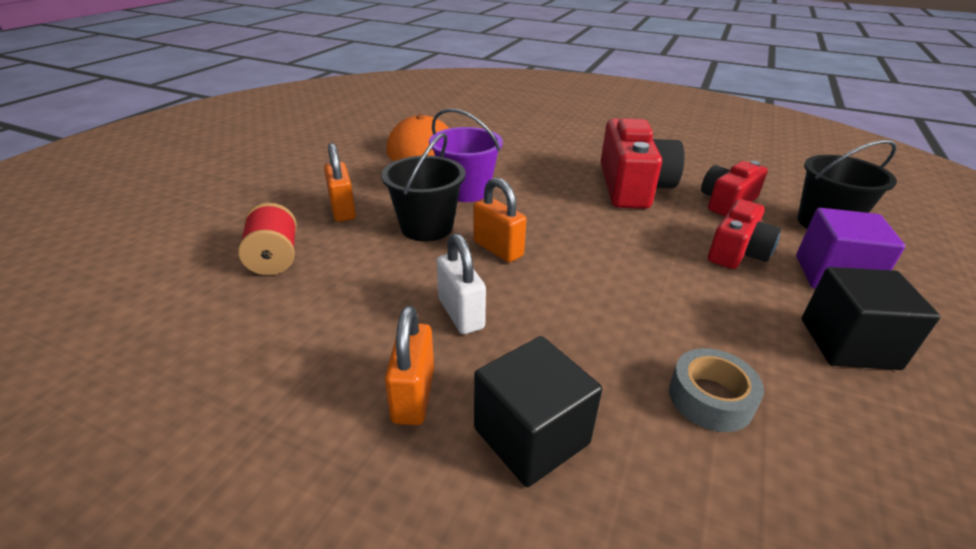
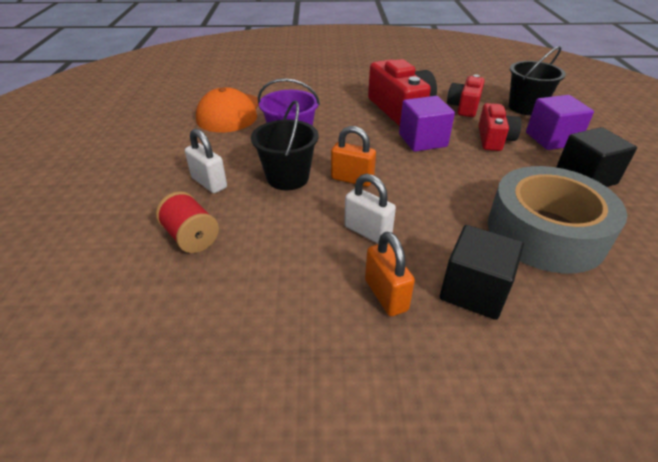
camera: 25 degrees left, 5 degrees up
orange padlock [324,143,356,222] -> white padlock [185,128,227,193]
grey tape [669,348,764,432] -> grey tape [488,166,627,274], size x2.21
none -> purple cube [399,96,455,152]

